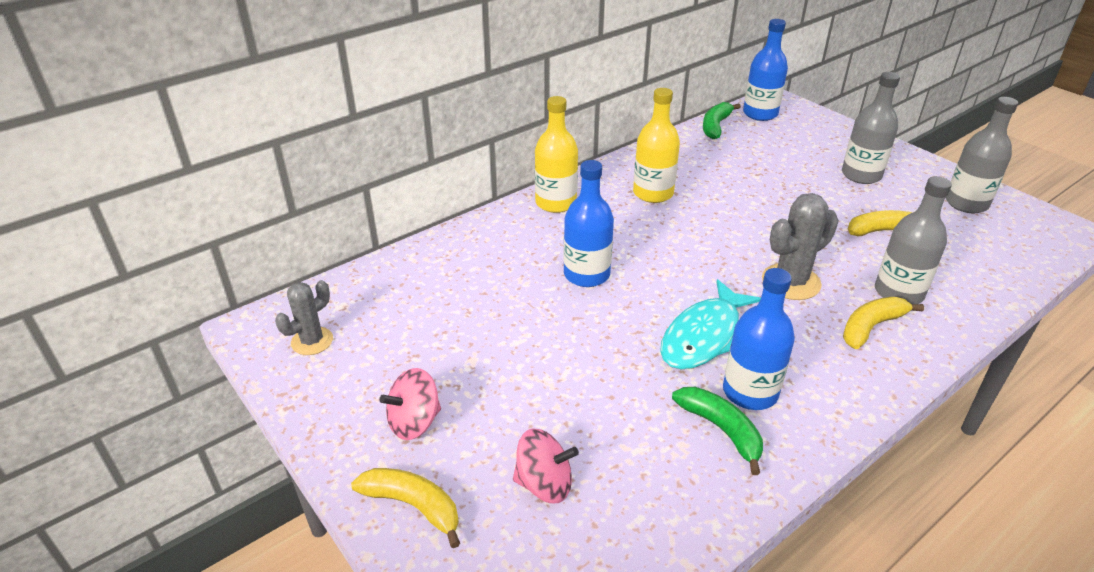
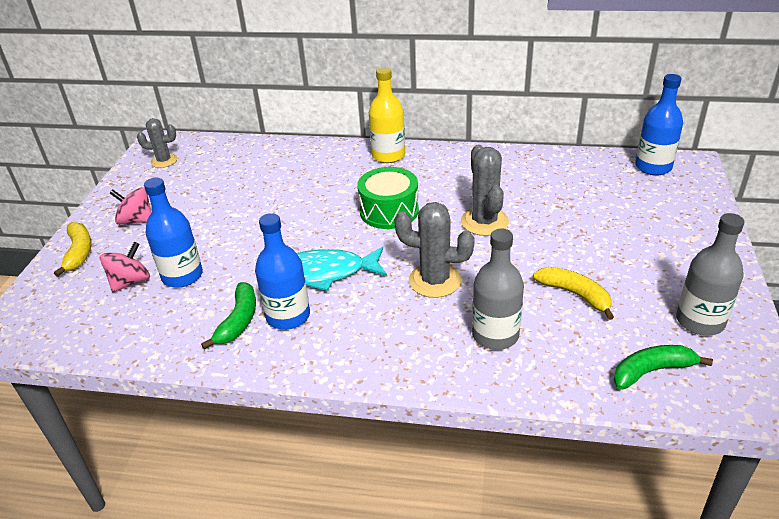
camera: 50 degrees right, 0 degrees up
pink spinning top [513,428,579,503] -> pink spinning top turned 105 degrees counterclockwise [100,242,150,292]
blue bottle [563,160,614,287] -> blue bottle moved to [144,178,203,288]
yellow bottle [633,88,680,203] -> none
green banana [703,102,741,139] -> green banana moved to [613,345,713,390]
grey bottle [842,72,900,184] -> none
yellow banana [843,297,924,349] -> none
none -> green drum [357,167,419,229]
none -> grey cactus [461,145,509,236]

